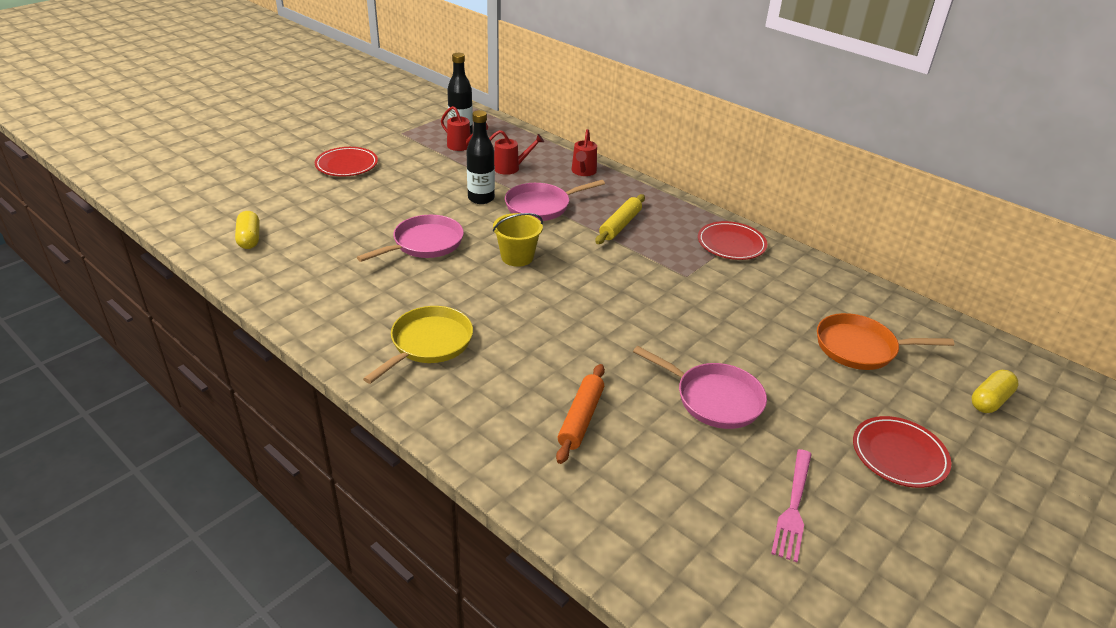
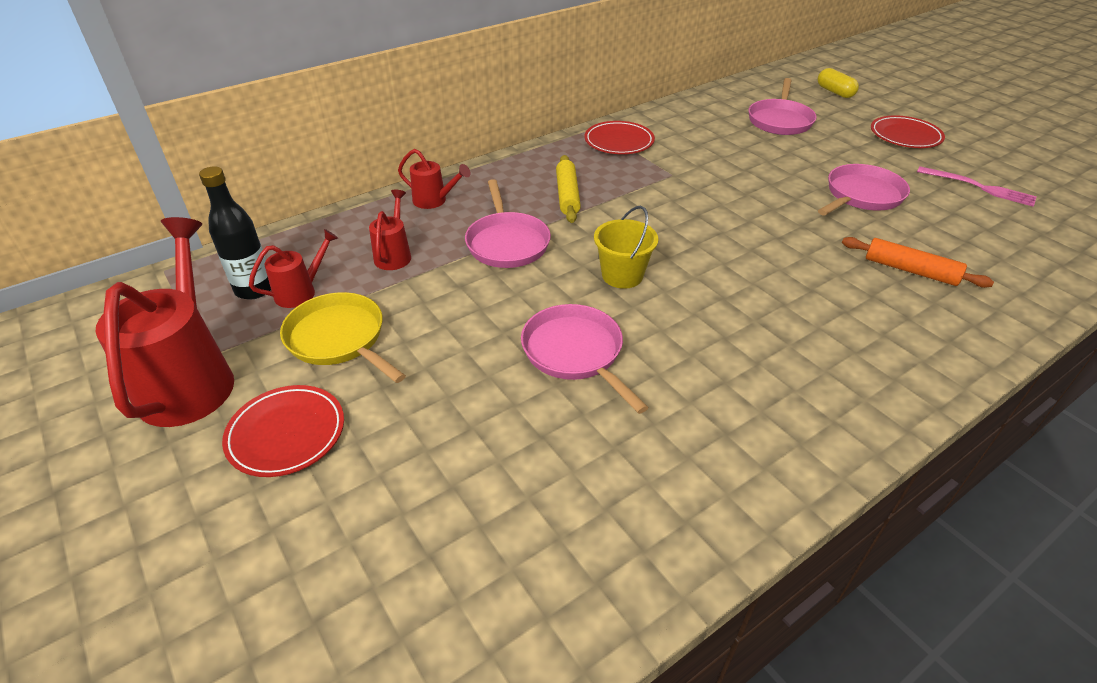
camera: 75 degrees left, 5 degrees up
yellow capsule [235,211,260,249] -> none
yellow pan [363,306,473,384] -> yellow pan moved to [280,292,406,383]
black bottle [466,110,495,204] -> none
yellow rolling pin [595,194,645,244] -> yellow rolling pin turned 45 degrees clockwise [556,155,581,223]
orange pan [817,313,954,370] -> pink pan [749,78,817,135]
none -> red watering can [96,217,234,427]

